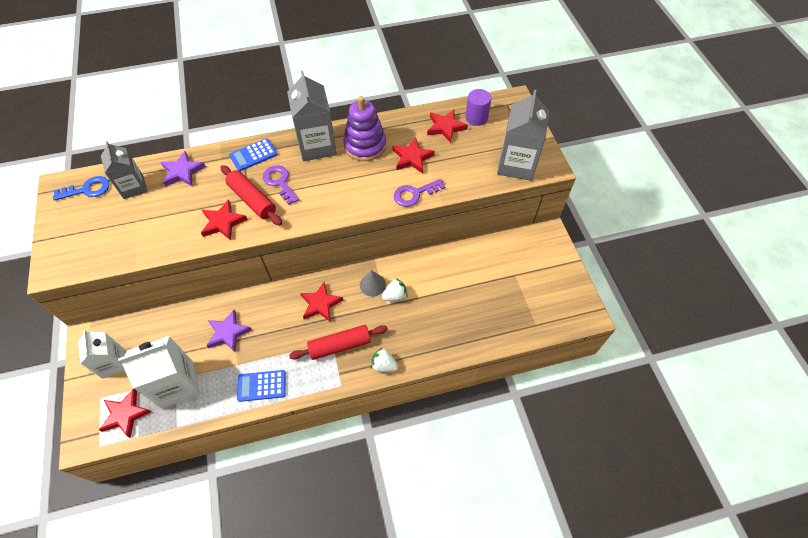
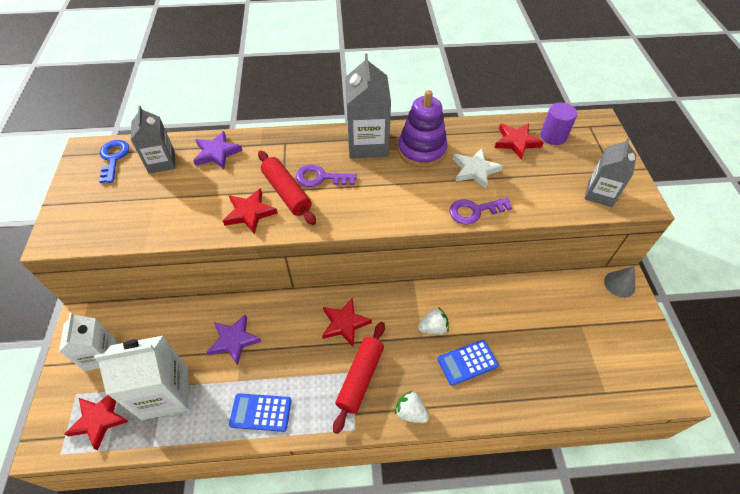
camera: 10 degrees right, 5 degrees down
blue key [53,176,110,201] -> blue key turned 90 degrees counterclockwise [99,140,129,183]
blue calculator [229,138,278,171] -> blue calculator moved to [438,340,499,386]
purple key [263,165,299,205] -> purple key turned 60 degrees counterclockwise [296,165,357,187]
red rolling pin [289,325,388,360] -> red rolling pin turned 60 degrees counterclockwise [333,322,385,434]
grey cone [360,270,386,297] -> grey cone moved to [604,266,635,298]
red star [393,138,435,173] -> white star [453,148,503,189]
grey carton [497,90,549,181] -> grey carton [584,138,636,207], size x0.65

